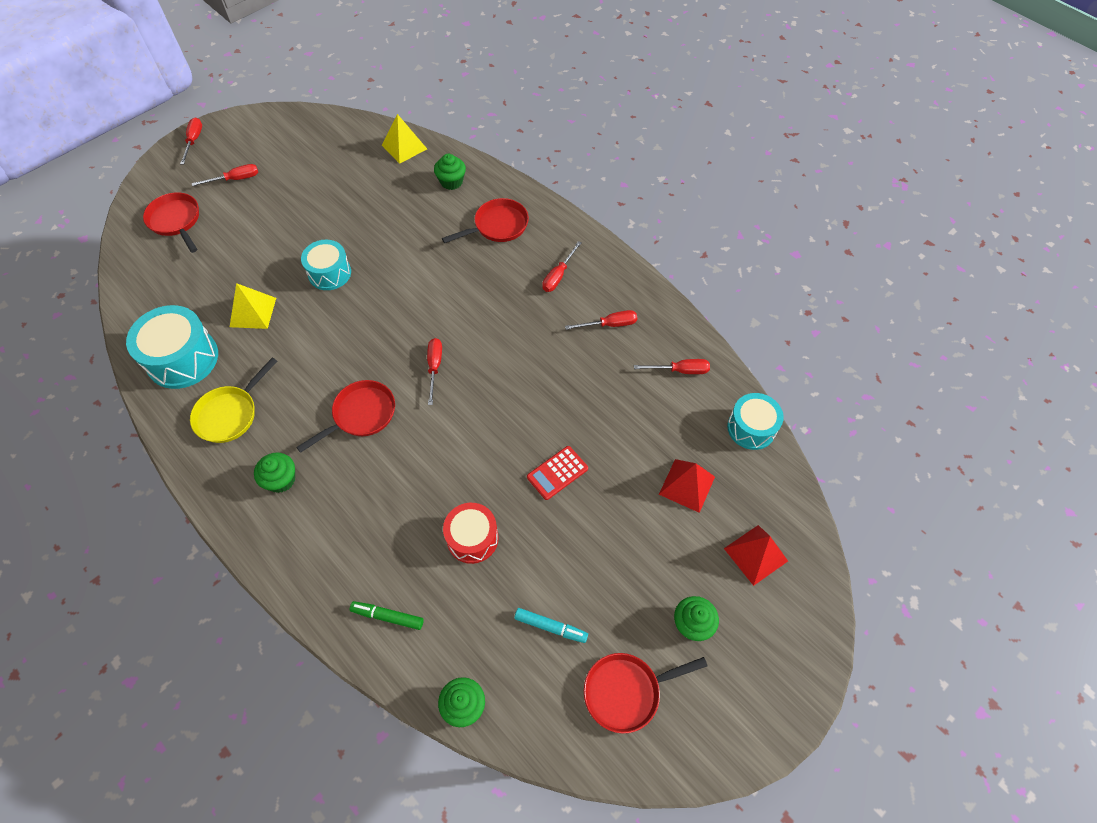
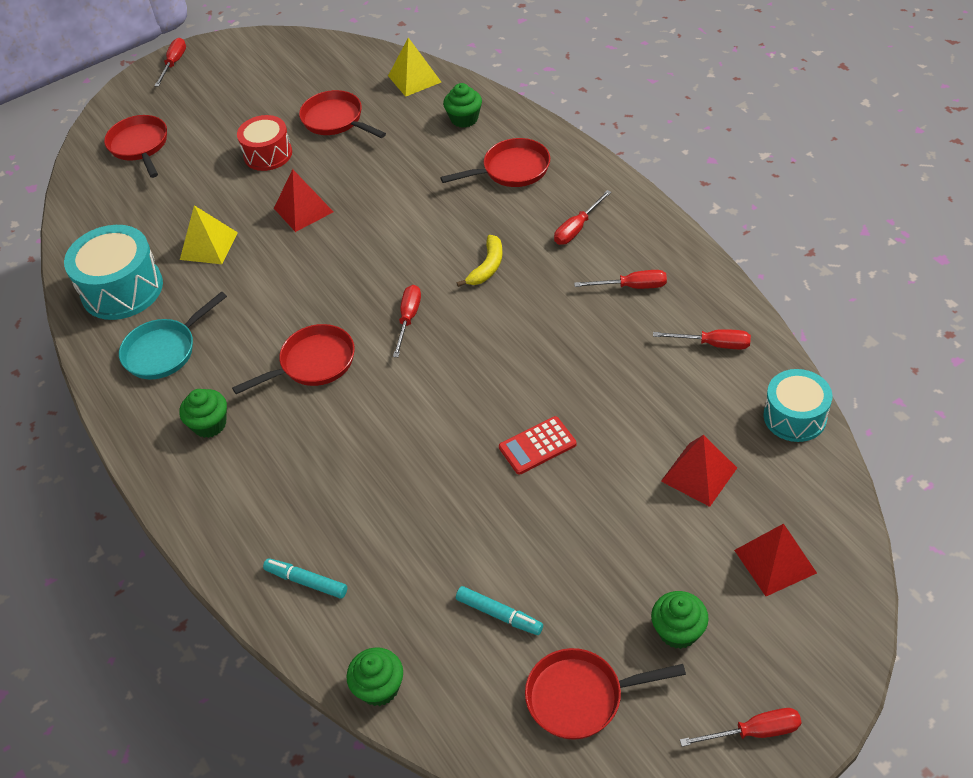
camera: 15 degrees right, 10 degrees down
yellow pan [190,357,278,443] -> turquoise pan [119,291,227,379]
red screwdriver [192,164,258,186] -> red screwdriver moved to [680,708,802,747]
turquoise drum [301,240,351,290] -> red pyramid [274,169,333,232]
green marker [350,601,424,630] -> turquoise marker [263,558,347,599]
red drum [443,503,499,564] -> red drum moved to [237,115,292,171]
none -> red pan [299,90,386,138]
none -> yellow banana [457,235,503,287]

